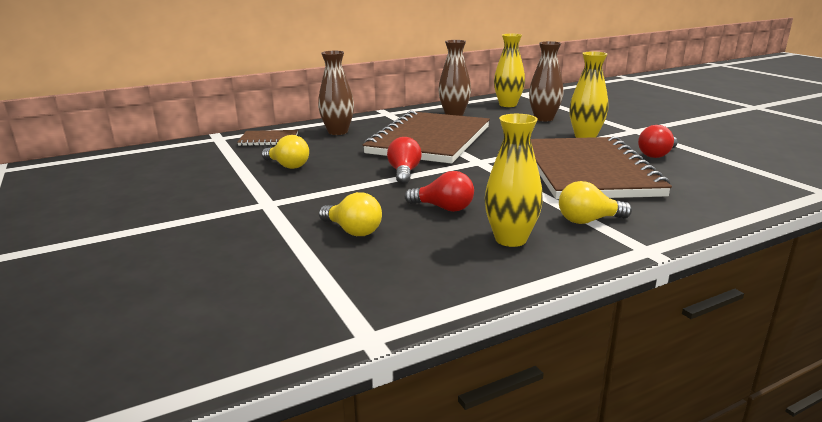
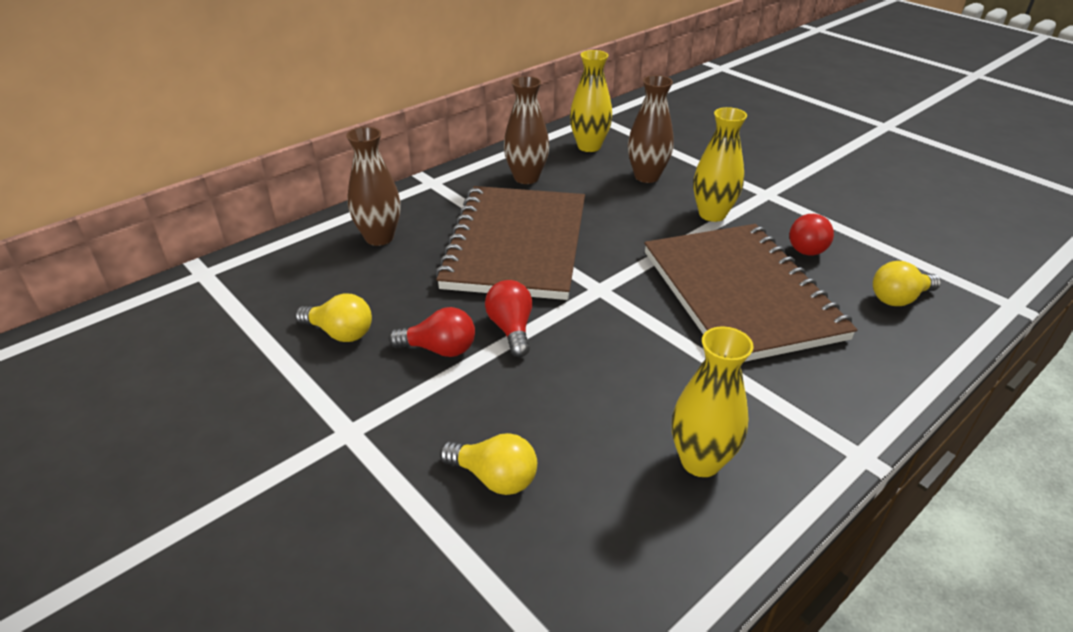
camera: 15 degrees left, 15 degrees up
brown notebook [237,130,298,146] -> none
red light bulb [405,171,474,212] -> red light bulb moved to [389,307,475,357]
yellow light bulb [559,181,632,224] -> yellow light bulb moved to [873,261,941,306]

